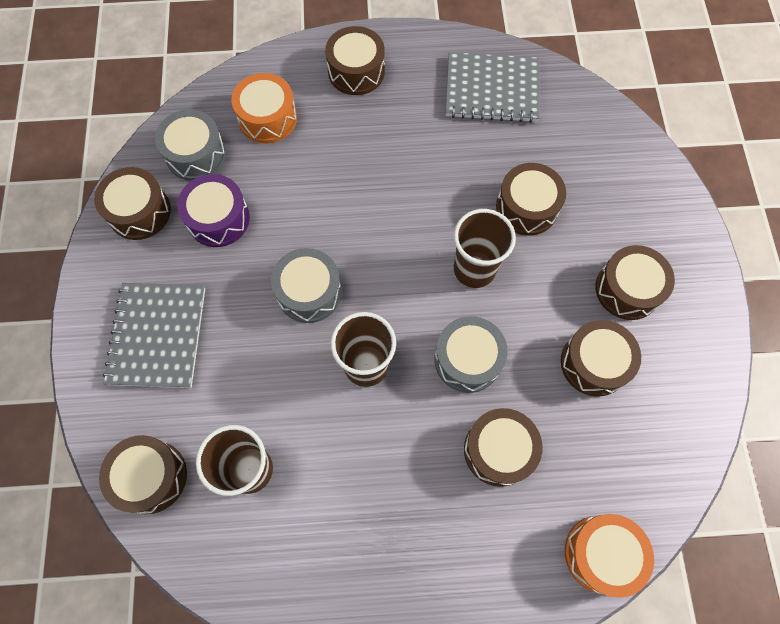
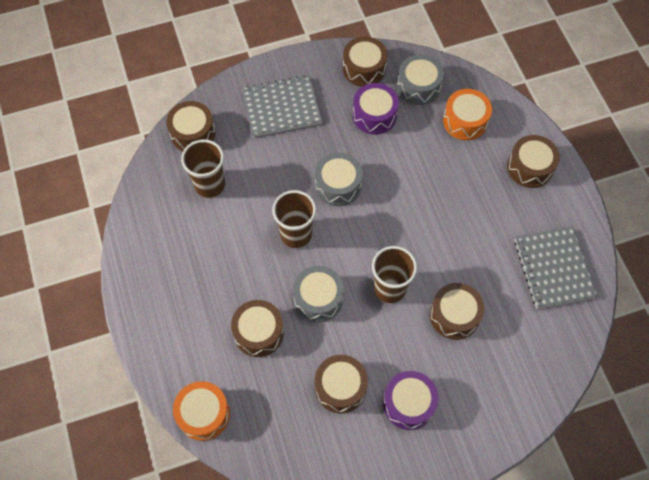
camera: 75 degrees right, 5 degrees down
brown drum [595,245,675,320] -> purple drum [383,371,439,430]

